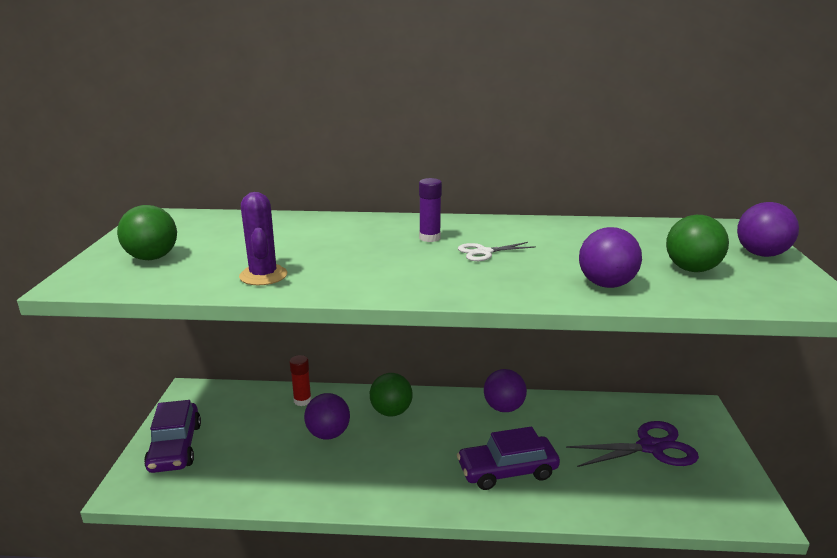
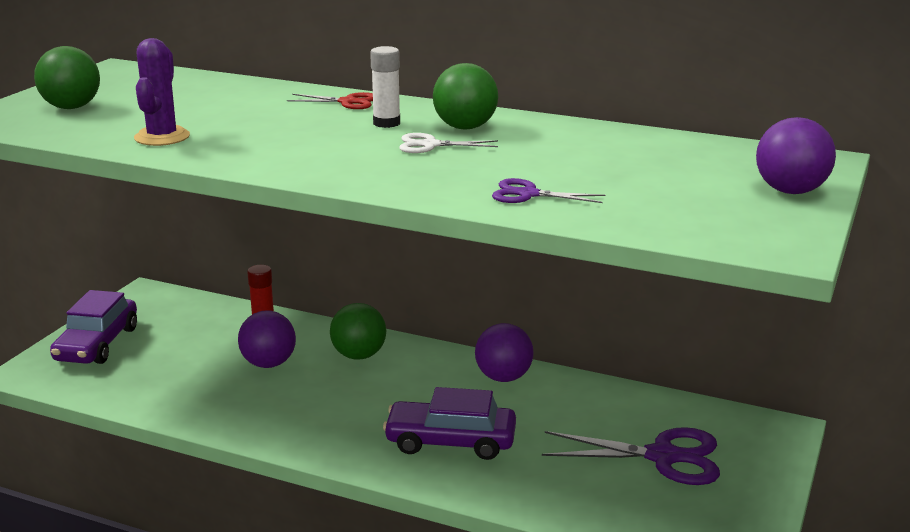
camera: 20 degrees right, 0 degrees up
purple glue stick [419,178,442,242] -> white glue stick [370,46,400,128]
purple ball [579,227,642,288] -> purple scissors [492,178,605,203]
green ball [666,215,729,272] -> green ball moved to [433,63,498,130]
none -> red scissors [287,92,373,109]

